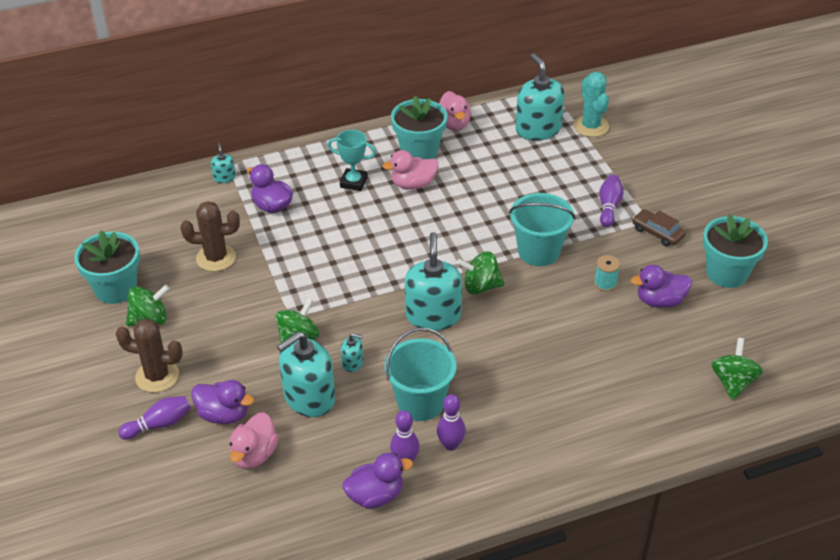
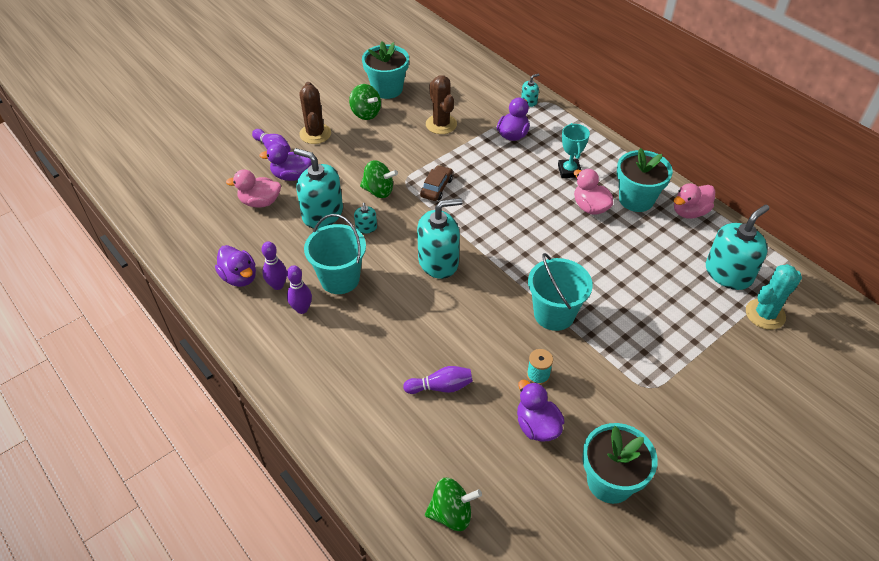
camera: 70 degrees right, 5 degrees up
purple duck [191,380,254,424] -> purple duck turned 90 degrees clockwise [260,143,312,181]
green spinning top [456,252,504,294] -> none
purple bowling pin [599,175,623,227] -> purple bowling pin moved to [403,366,473,394]
brown car [632,209,686,246] -> brown car moved to [420,165,453,201]

